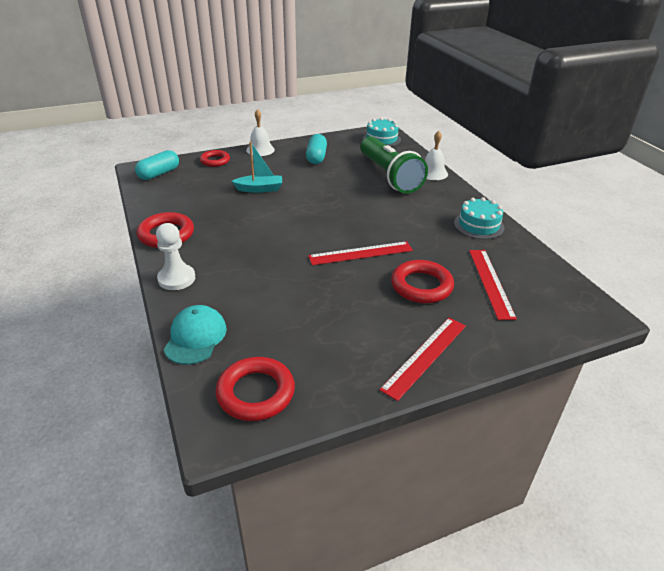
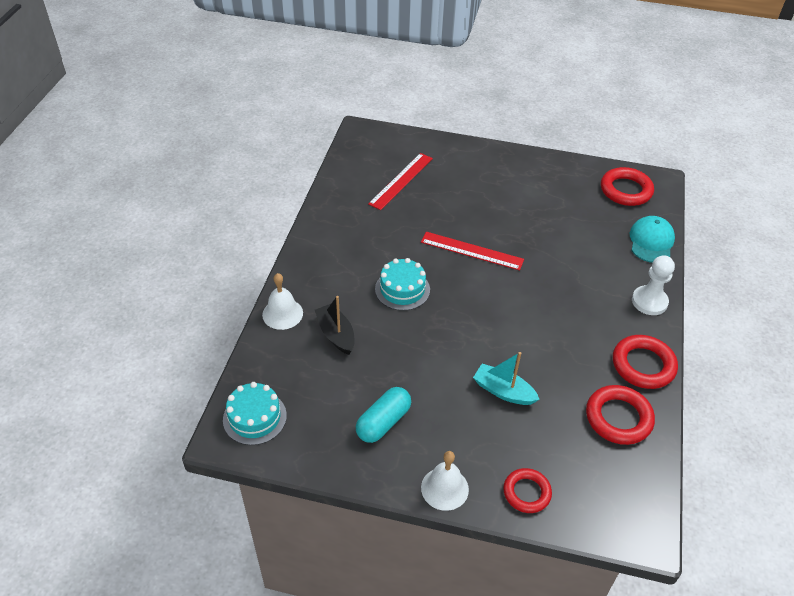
camera: 145 degrees left, 10 degrees up
turquoise capsule [135,150,179,180] -> none
turquoise cap [164,305,227,365] -> turquoise cap turned 150 degrees clockwise [630,216,675,263]
green flashlight [361,136,428,194] -> black boat [315,296,355,355]
red ruler [379,318,466,401] -> none
red ring [391,260,454,303] -> red ring moved to [586,385,655,445]
turquoise cake [454,197,504,239] -> turquoise cake moved to [375,258,430,311]

